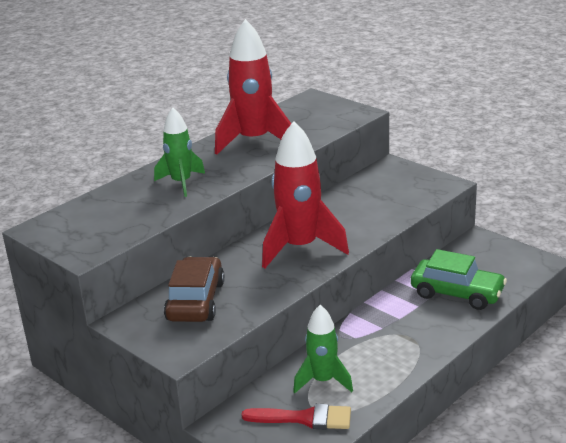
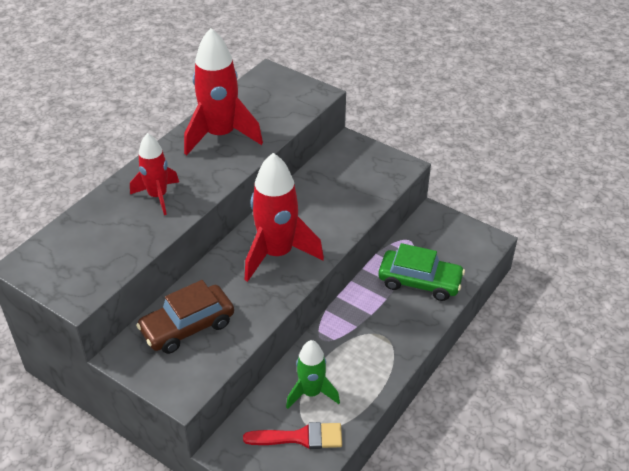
camera: 10 degrees left, 15 degrees up
green rocket [154,108,205,197] -> red rocket [130,133,179,215]
brown car [164,257,225,322] -> brown car turned 120 degrees counterclockwise [136,280,234,354]

